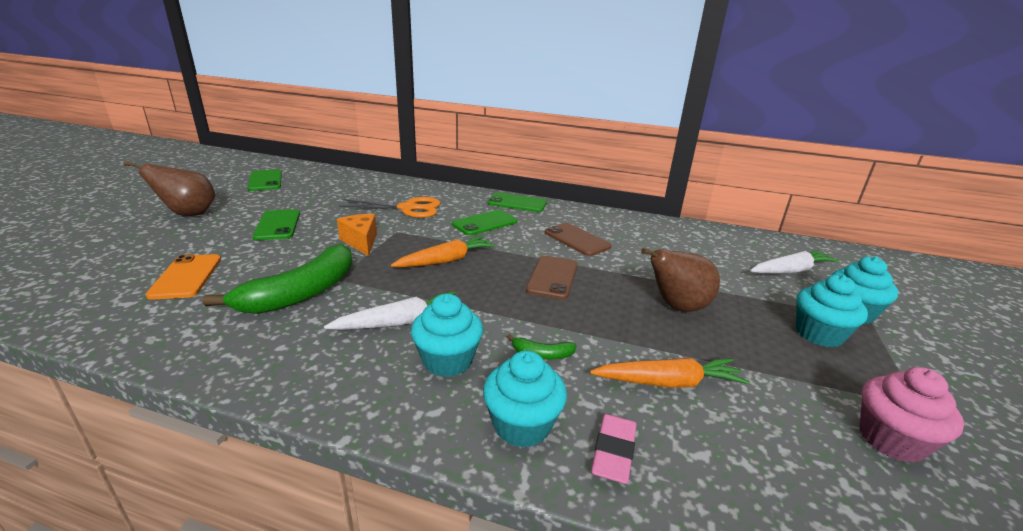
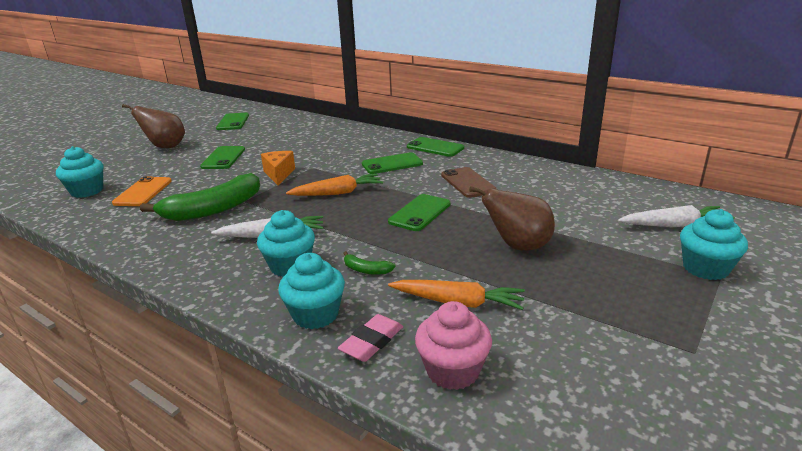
camera: 20 degrees right, 0 degrees up
orange scissors [339,197,440,218] -> none
brown phone [526,255,578,300] -> green phone [388,194,451,231]
turquoise cupcake [796,275,868,347] -> turquoise cupcake moved to [56,146,104,198]
pink cupcake [860,367,964,463] -> pink cupcake moved to [415,301,492,390]

